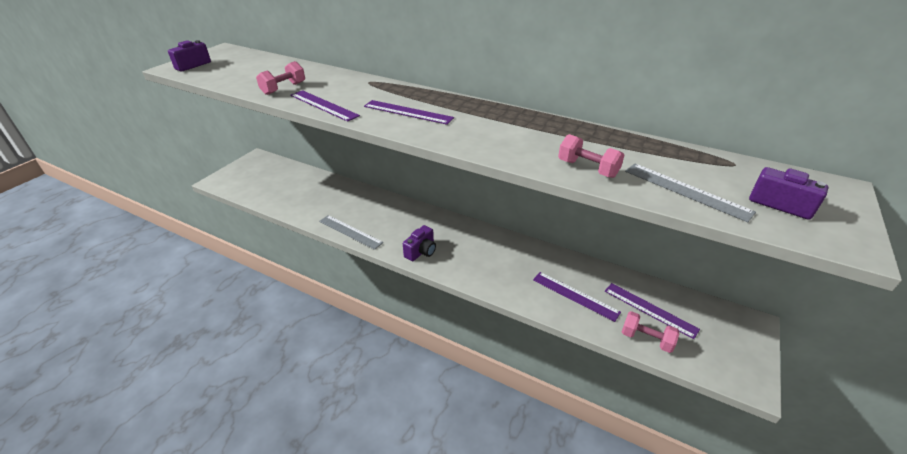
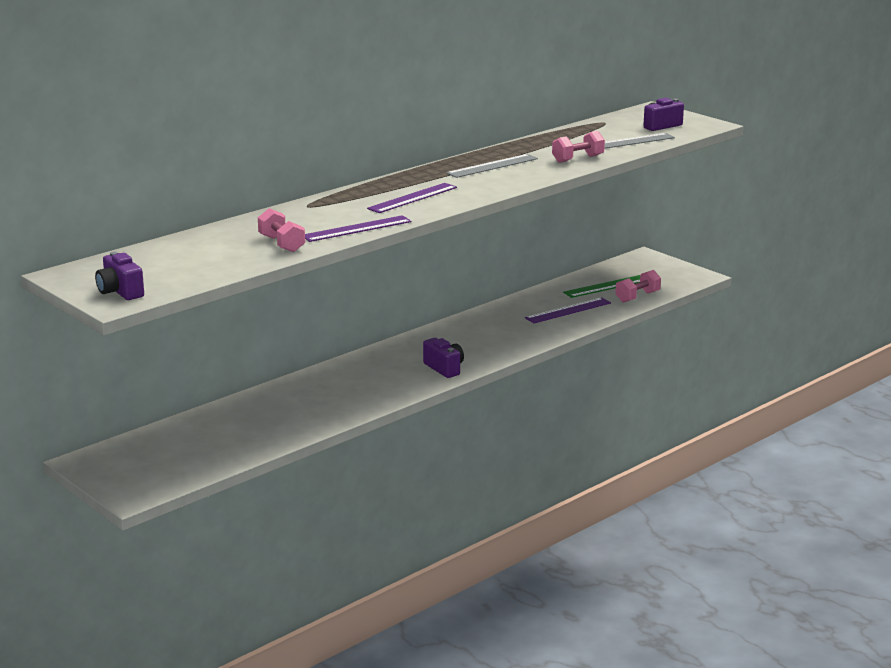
camera: 70 degrees left, 15 degrees down
grey ruler [319,215,383,250] -> grey ruler moved to [446,154,538,178]
purple ruler [605,283,700,339] -> green ruler [563,275,640,298]

